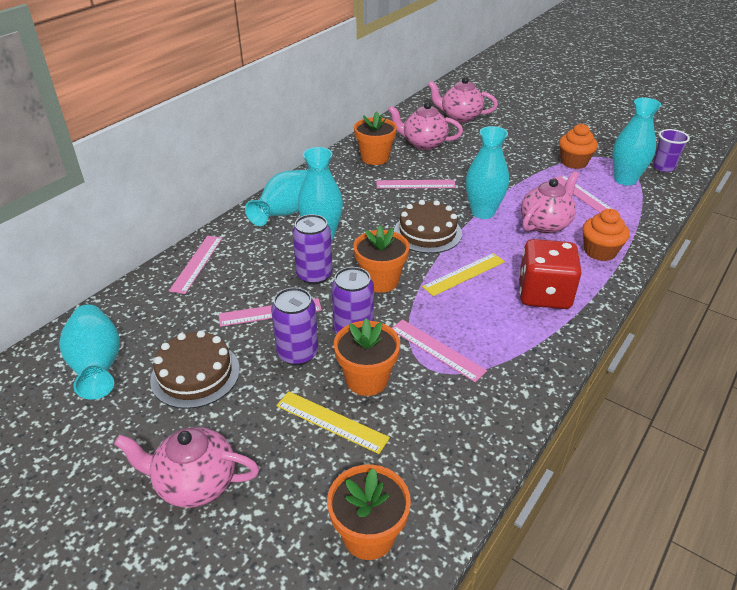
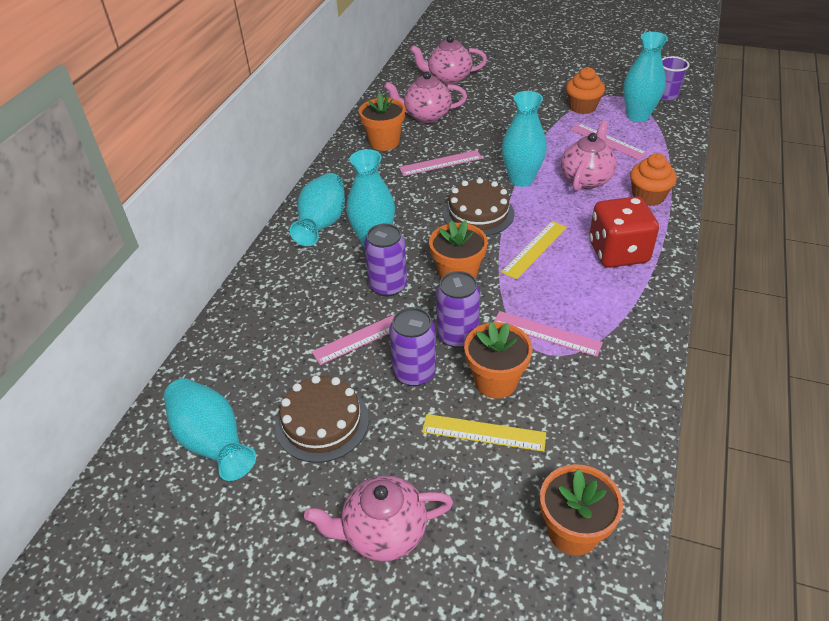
camera: 15 degrees left, 5 degrees up
pink ruler [169,236,223,294] -> none

